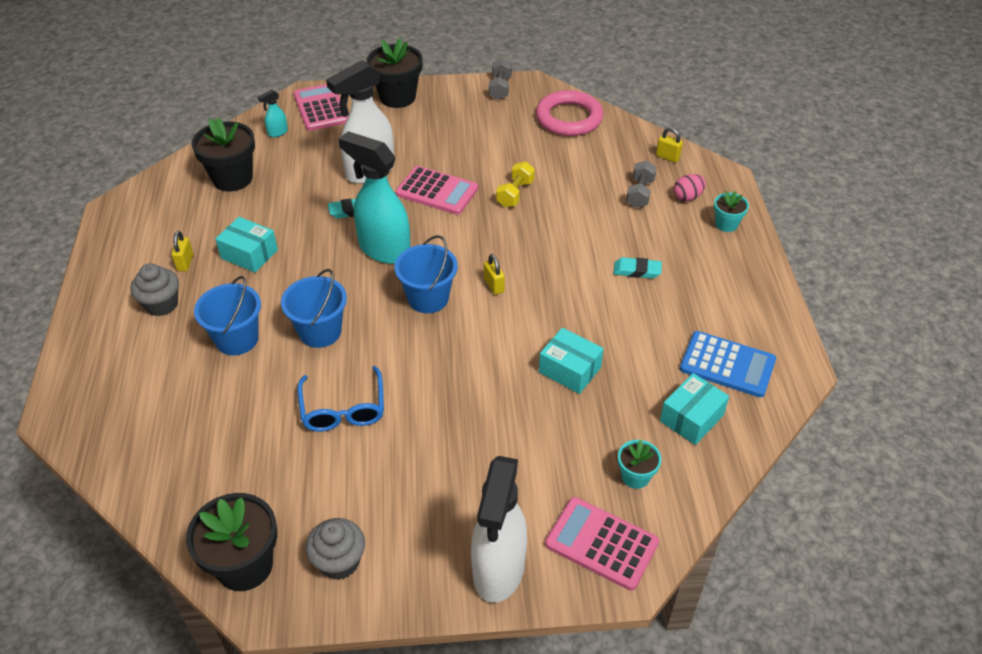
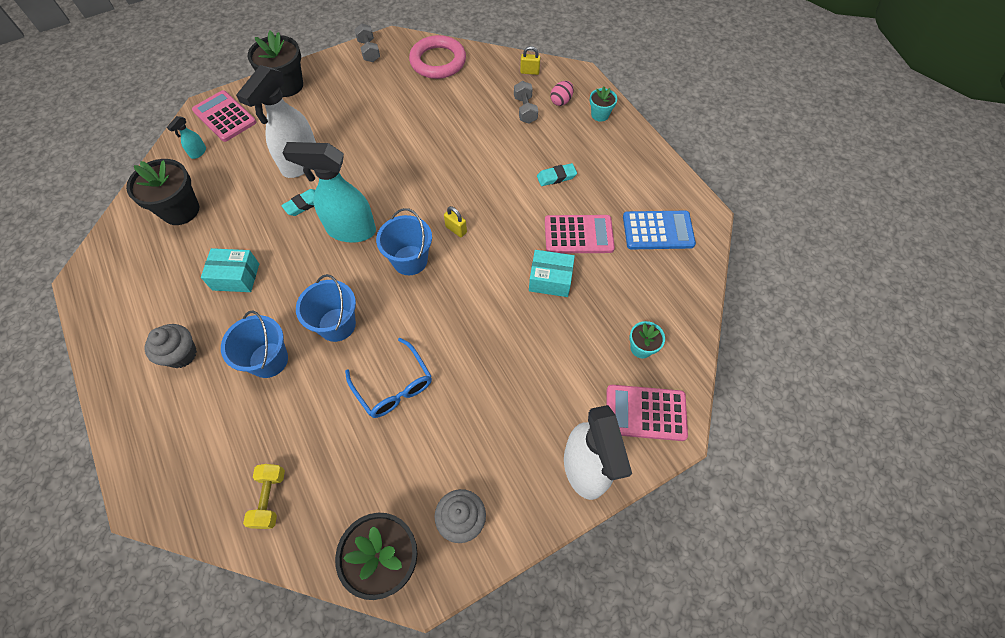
camera: 25 degrees left, 15 degrees up
yellow padlock [172,231,193,271] -> none
pink calculator [396,166,478,215] -> pink calculator moved to [545,215,615,253]
yellow dumbbell [496,162,535,207] -> yellow dumbbell moved to [243,464,285,529]
turquoise box [660,373,729,445] -> none

